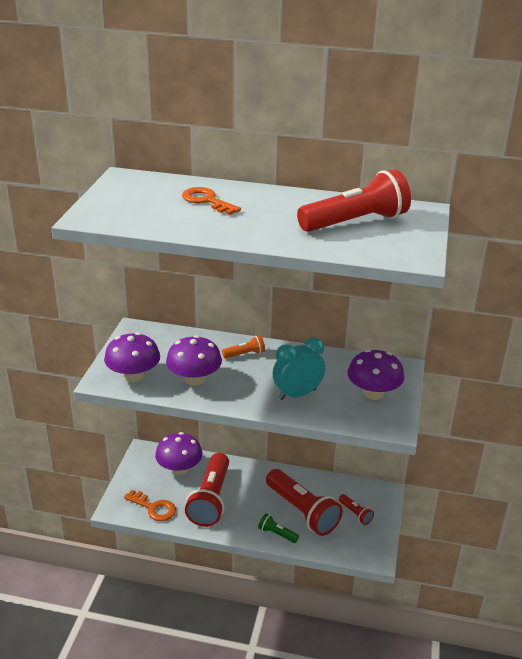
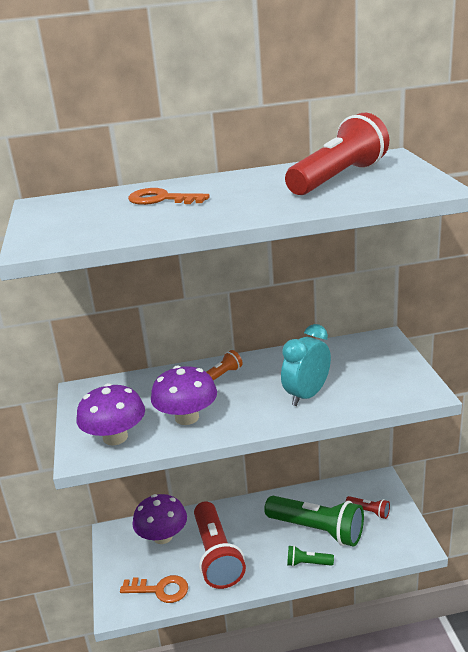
camera: 20 degrees left, 5 degrees down
red flashlight [266,469,342,536] -> green flashlight [264,496,364,547]
purple mushroom [347,349,404,400] -> none

